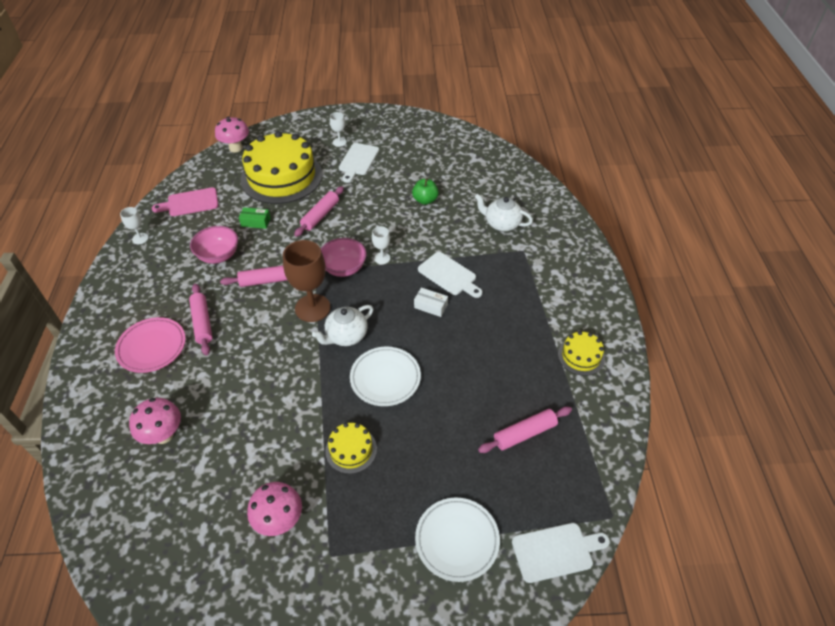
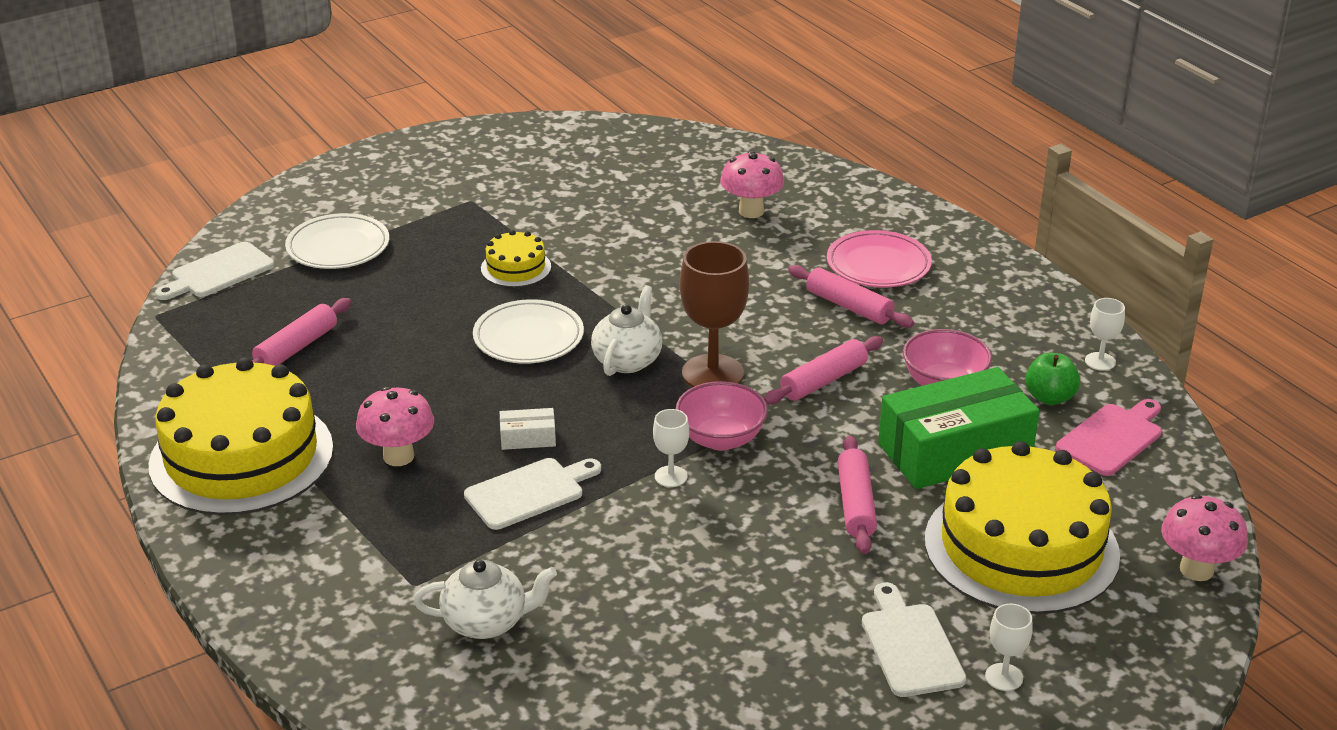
camera: 150 degrees right, 15 degrees down
green box [239,207,271,229] -> green box [878,367,1039,489], size x2.44
pink mushroom [247,482,302,536] -> pink mushroom moved to [356,387,434,466]
green apple [412,179,439,205] -> green apple moved to [1025,353,1080,405]
white cutting board [418,252,483,298] -> white cutting board turned 135 degrees clockwise [464,458,601,530]
yellow cake [558,331,605,376] -> yellow cake [149,357,333,515], size x2.23

